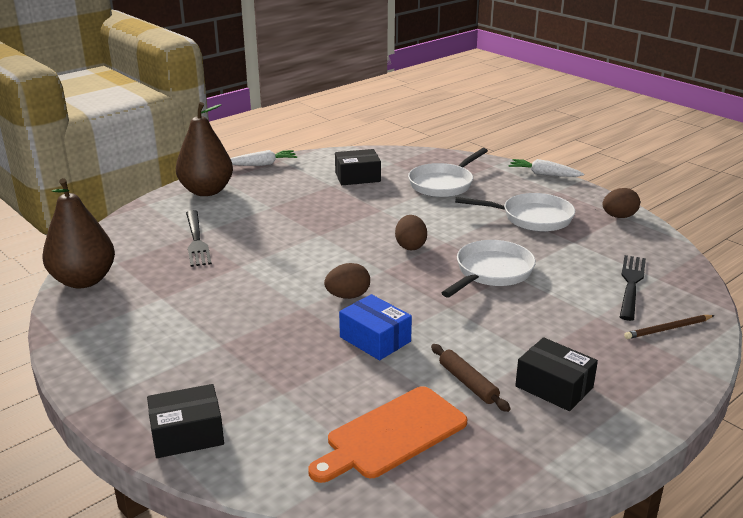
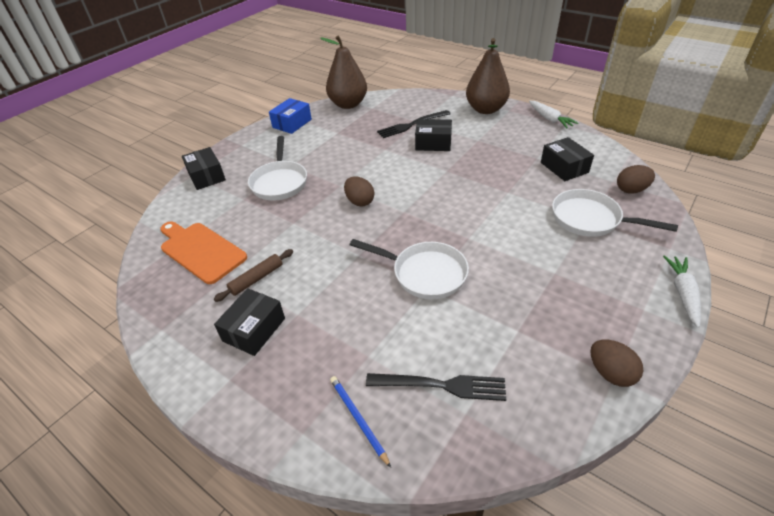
camera: 80 degrees right, 15 degrees up
blue box [339,294,412,360] -> blue box moved to [269,98,312,134]
brown egg [395,215,427,251] -> brown egg moved to [617,165,655,194]
white pan [455,193,575,232] -> white pan moved to [248,136,307,201]
brown pencil [624,315,715,339] -> blue pencil [330,376,391,468]
none -> black box [415,119,452,151]

